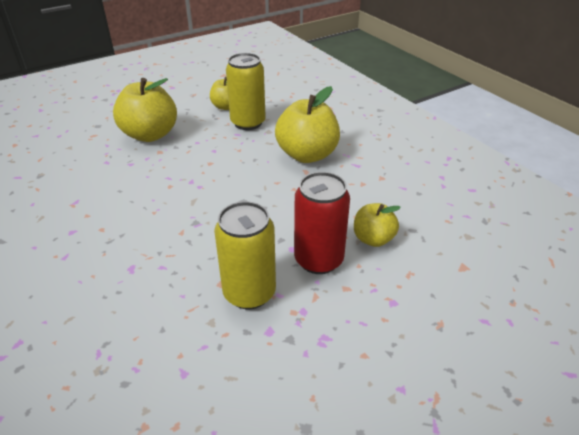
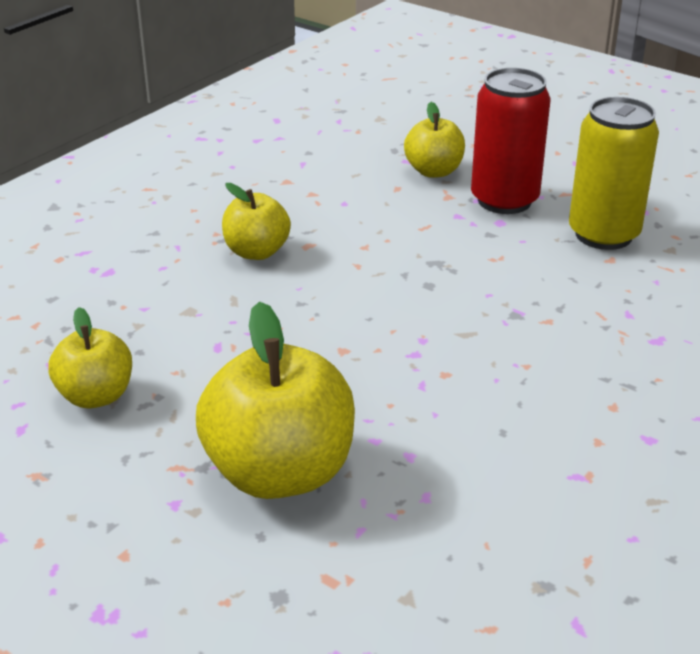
camera: 110 degrees left, 5 degrees down
yellow can [226,53,266,130] -> none
yellow apple [275,86,340,163] -> yellow apple [222,183,291,260], size x0.57

